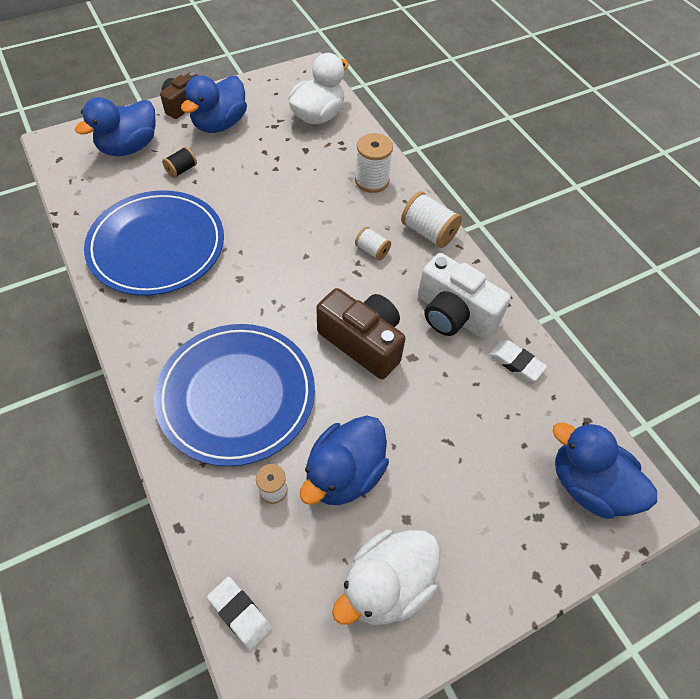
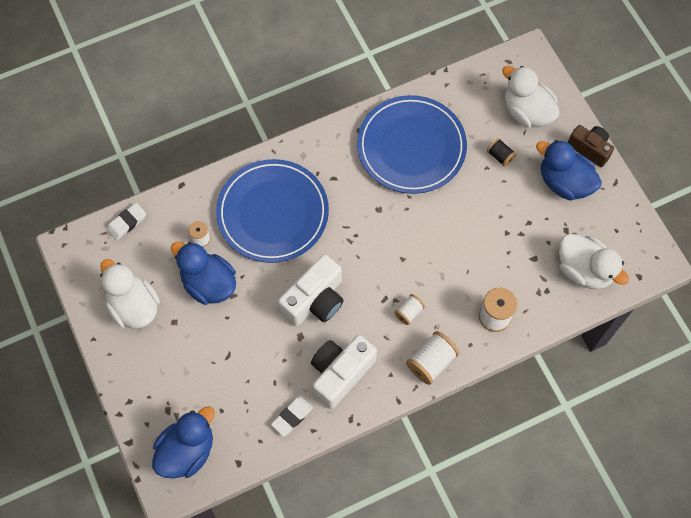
camera: 95 degrees right, 10 degrees up
blue duck [75,97,156,156] -> white duck [502,66,560,128]
brown camera [316,288,406,379] -> white camera [278,254,344,326]

